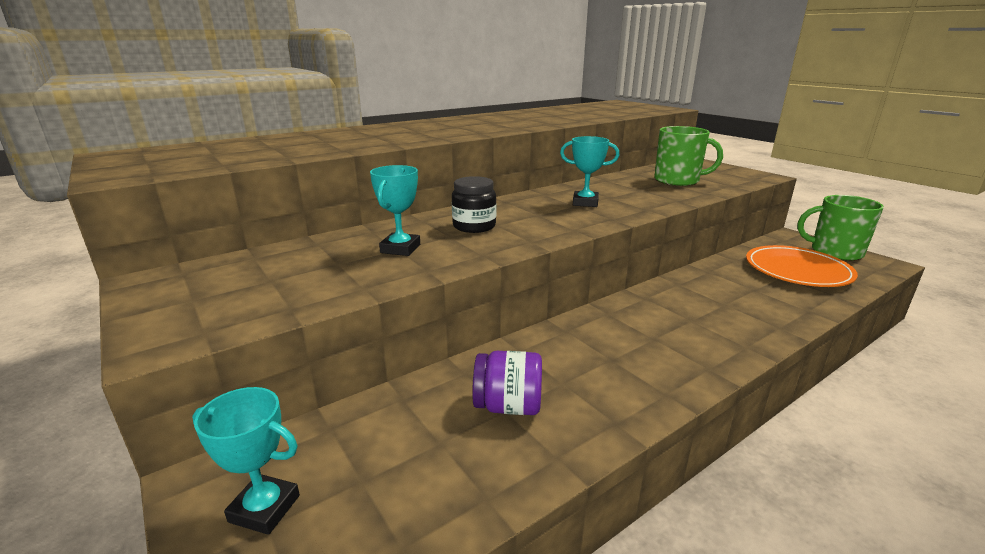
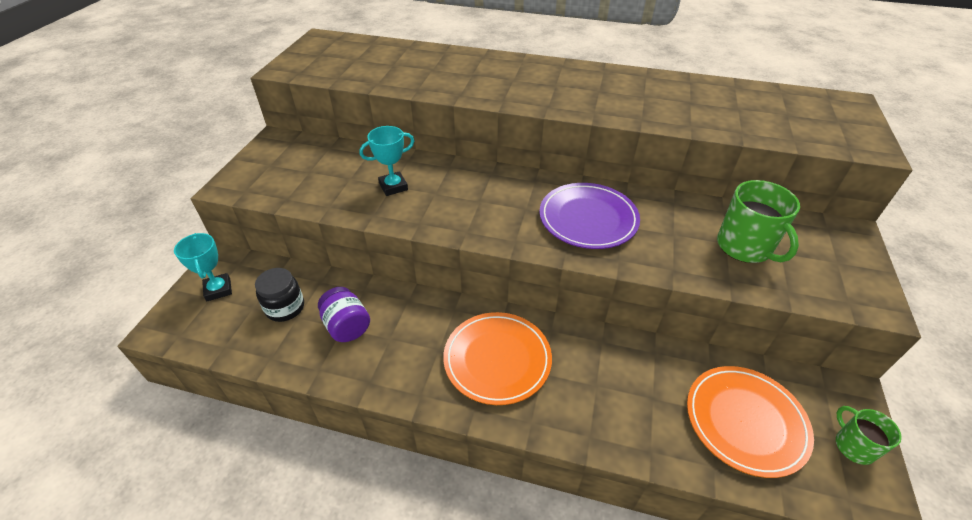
camera: 50 degrees right, 20 degrees up
black jar [452,176,496,233] -> black jar moved to [255,268,304,322]
turquoise trophy [560,136,619,207] -> purple plate [539,183,640,249]
green mug [797,195,884,261] -> green mug [836,406,902,465], size x0.59
none -> orange plate [443,312,552,405]

